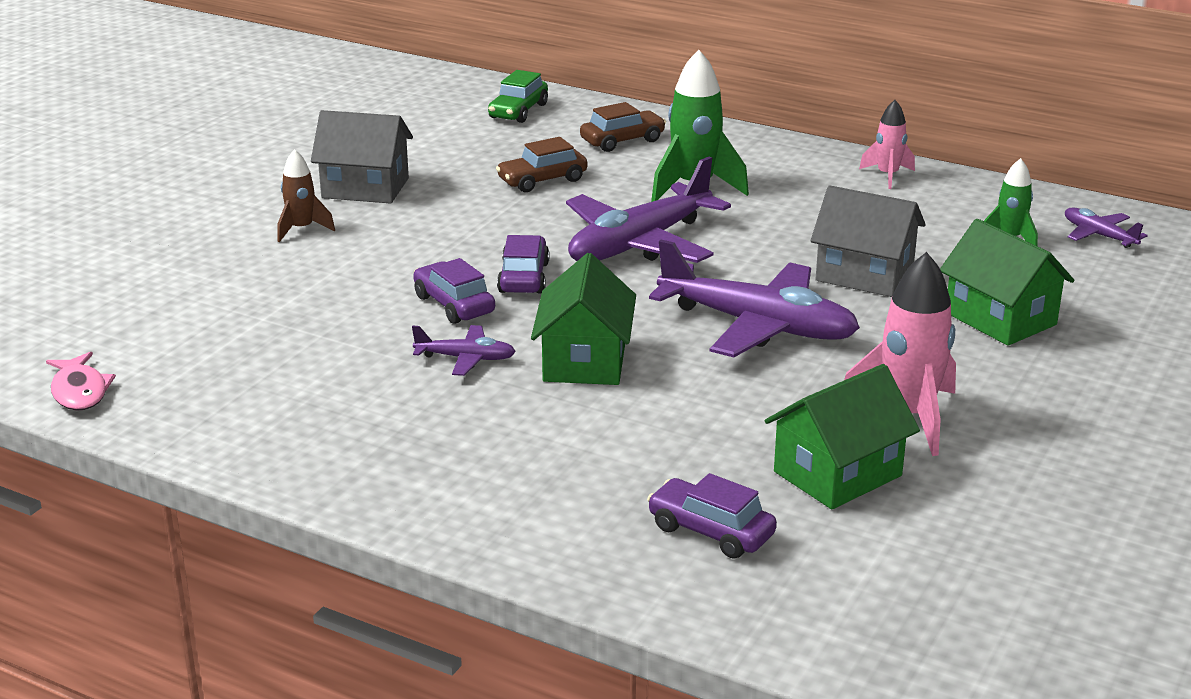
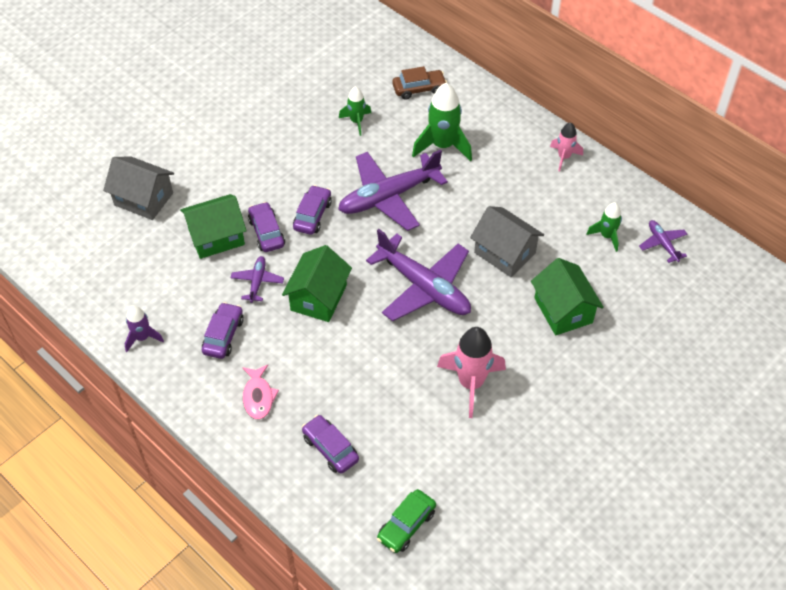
camera: 15 degrees right, 25 degrees up
pink fish [46,352,116,411] -> pink fish moved to [242,365,279,420]
brown rocket [277,149,335,242] -> none
grey house [311,110,413,204] -> grey house moved to [103,156,174,220]
purple plane [412,325,516,376] -> purple plane turned 105 degrees counterclockwise [230,256,284,303]
green car [488,70,548,123] -> green car moved to [377,489,436,553]
brown car [496,137,588,192] -> green rocket [339,86,371,136]
green house [765,364,920,509] -> green house moved to [180,194,247,259]
none -> purple rocket [125,305,164,352]
none -> purple car [202,302,244,359]

